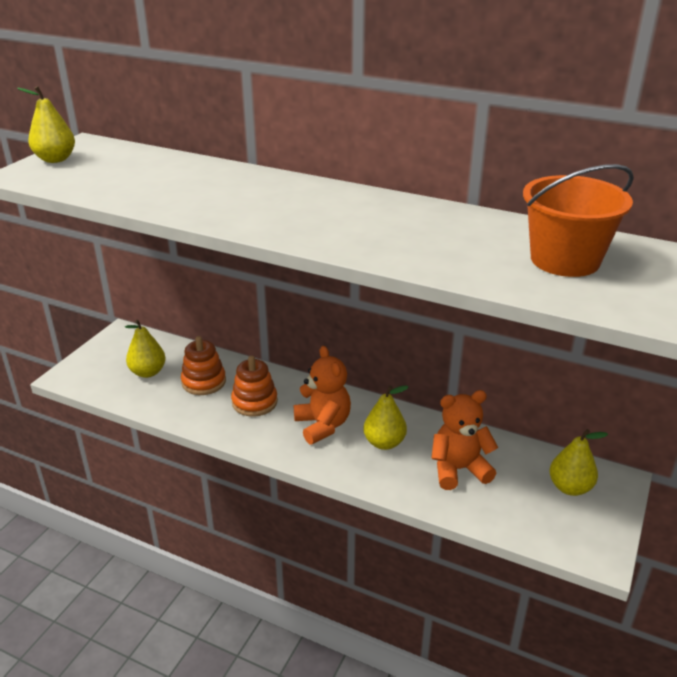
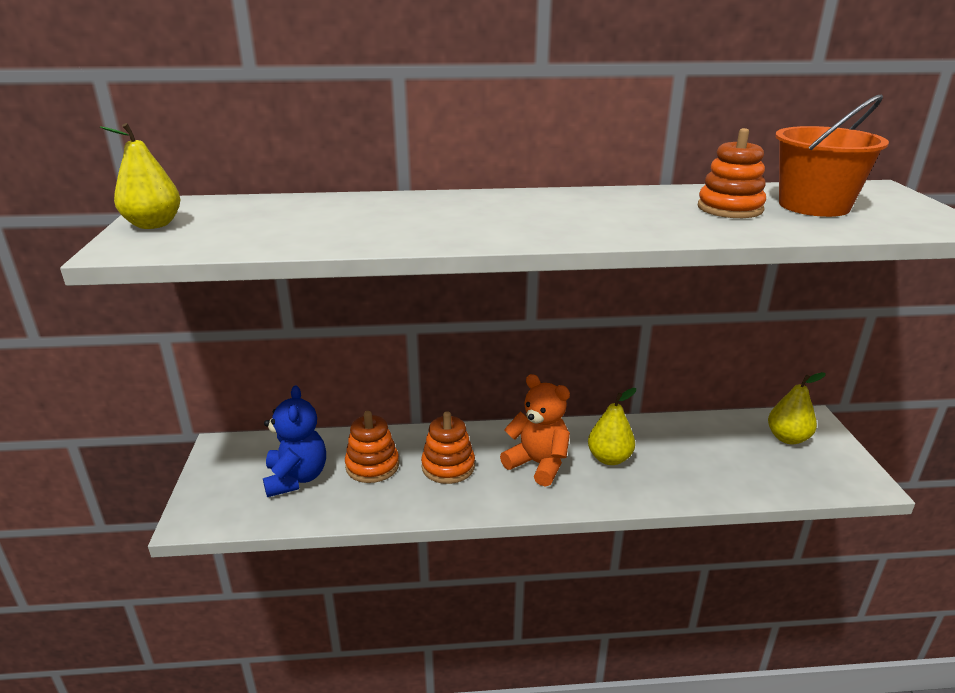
camera: 30 degrees left, 5 degrees down
yellow pear [125,320,166,378] -> blue teddy bear [263,386,326,497]
orange teddy bear [431,390,498,490] -> none
none -> orange stacking toy [698,128,766,218]

